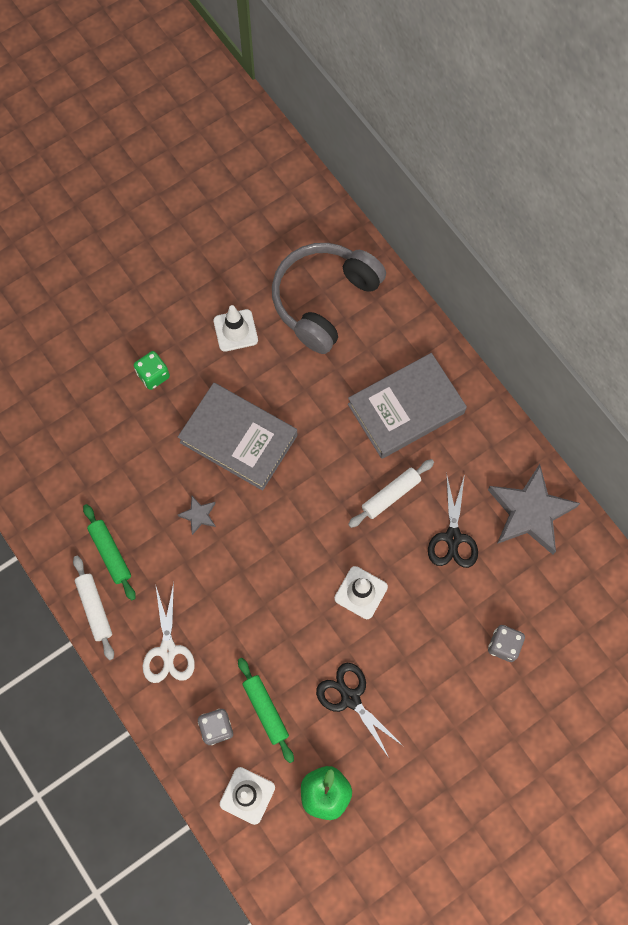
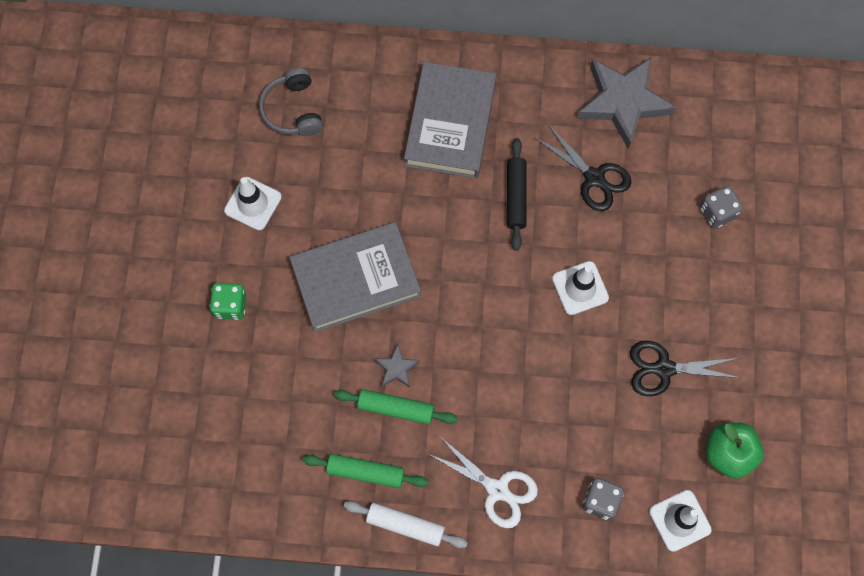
camera: 50 degrees left, 0 degrees up
green rolling pin [238,658,294,763] -> green rolling pin moved to [334,389,458,424]
grey headphones [272,243,386,354] -> grey headphones [259,68,323,136], size x0.55
white rolling pin [348,459,434,528] -> black rolling pin [507,138,527,250]

